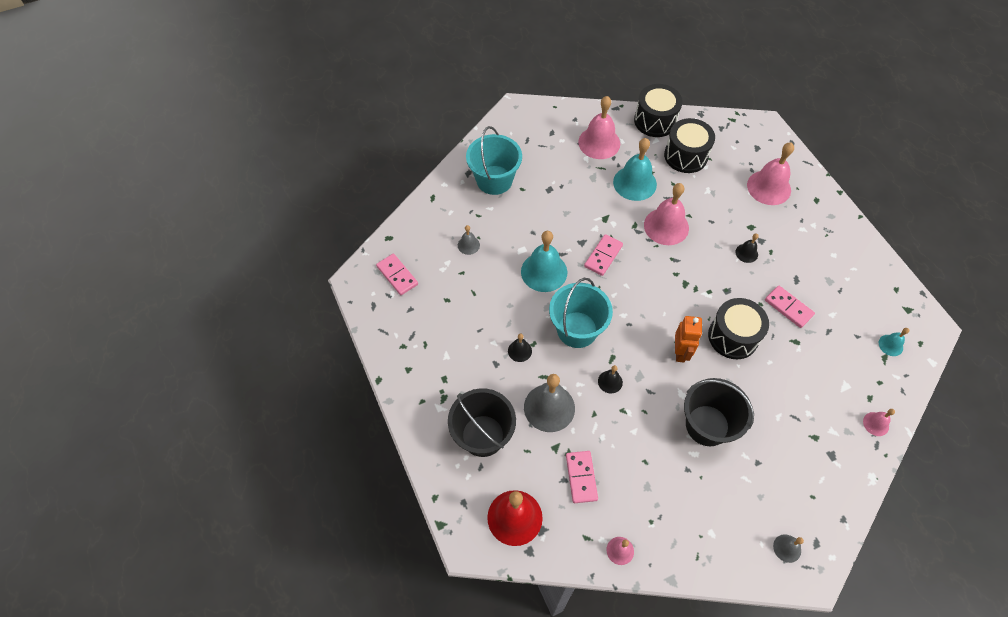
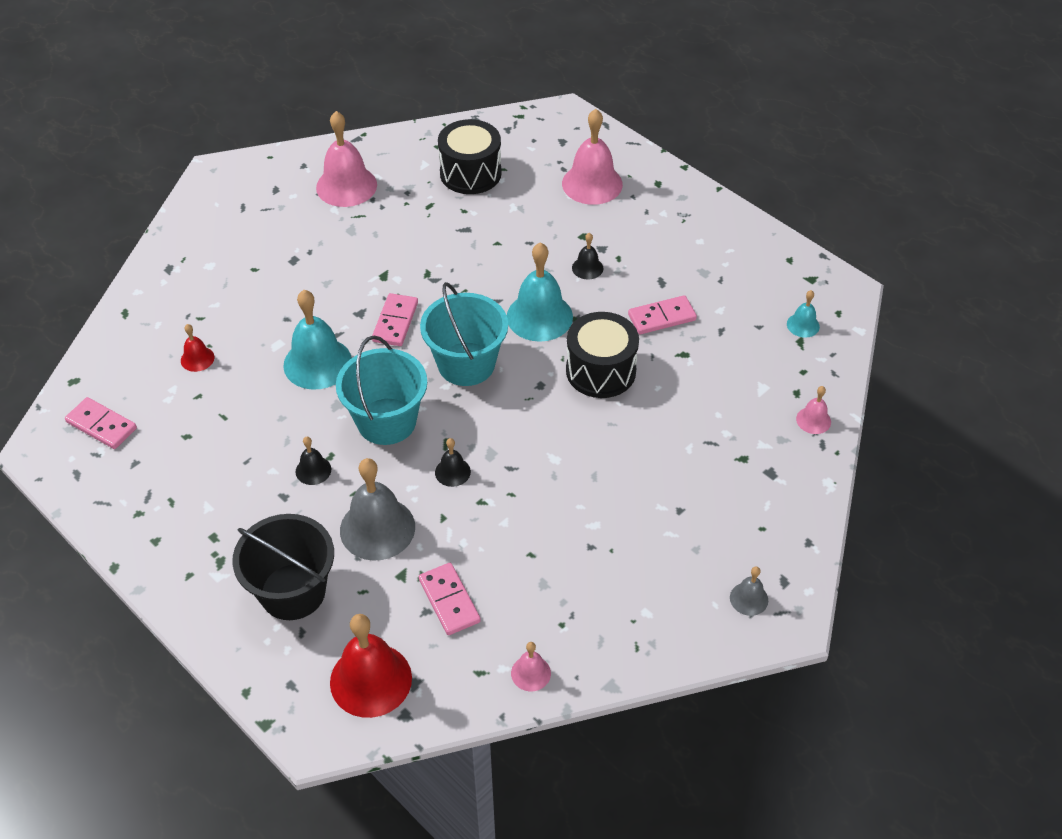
camera: 20 degrees left, 10 degrees down
grey bell [458,225,480,255] -> red bell [181,324,214,372]
turquoise bucket [466,126,522,195] -> turquoise bucket moved to [420,282,508,386]
turquoise bell [613,138,657,201] -> turquoise bell moved to [507,242,573,342]
black drum [634,84,683,137] -> none
pink bell [644,183,689,245] -> none
orange robot [675,316,702,362] -> none
black bucket [684,378,754,446] -> none
pink domino [765,285,815,328] -> pink domino turned 45 degrees counterclockwise [628,295,697,334]

